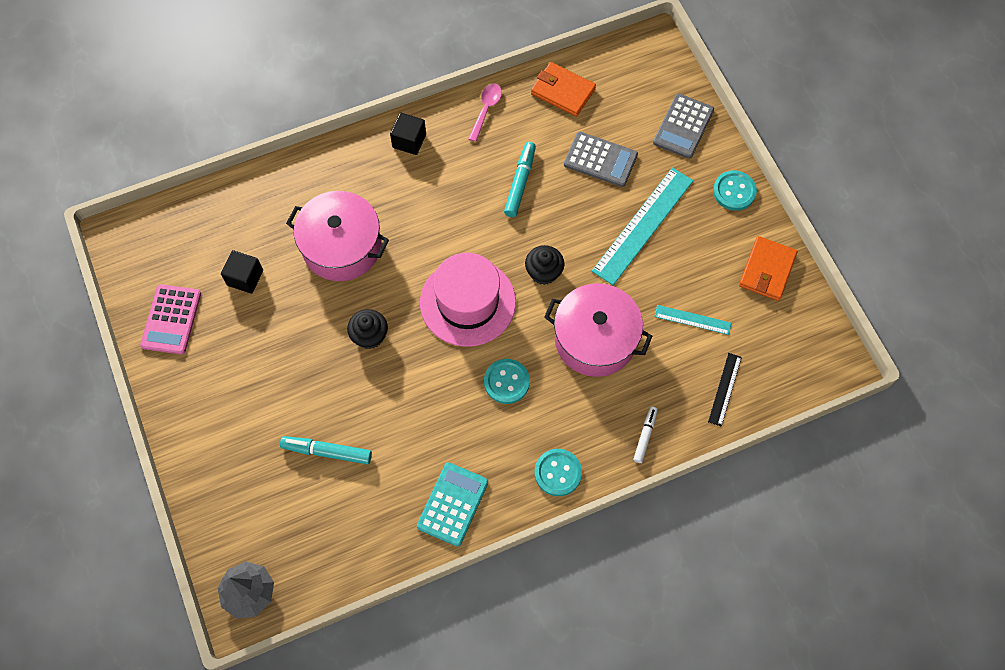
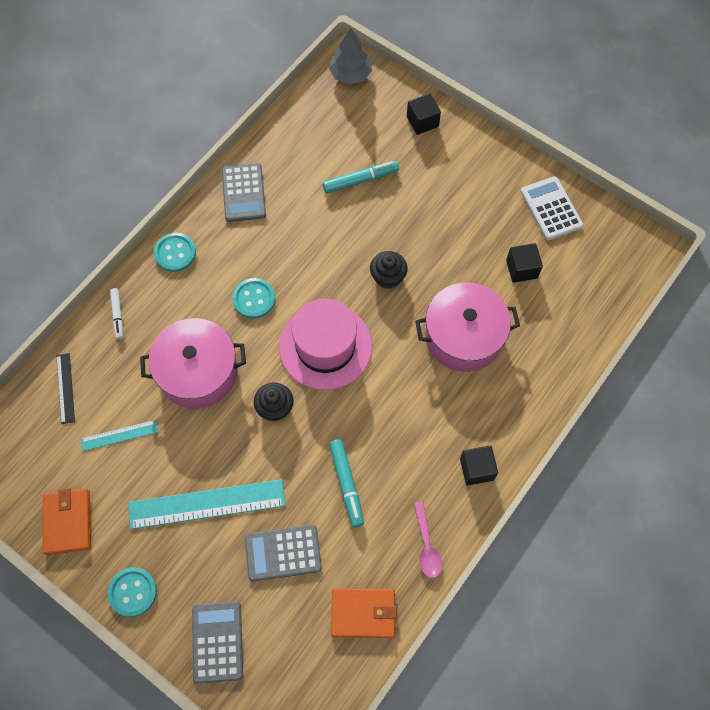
camera: 150 degrees right, 0 degrees up
pink calculator [140,284,201,354] -> white calculator [521,176,583,240]
turquoise calculator [417,462,488,547] -> grey calculator [222,163,266,222]
turquoise ruler [592,168,693,285] -> turquoise ruler turned 75 degrees clockwise [128,479,286,529]
none -> black cube [407,93,441,135]

